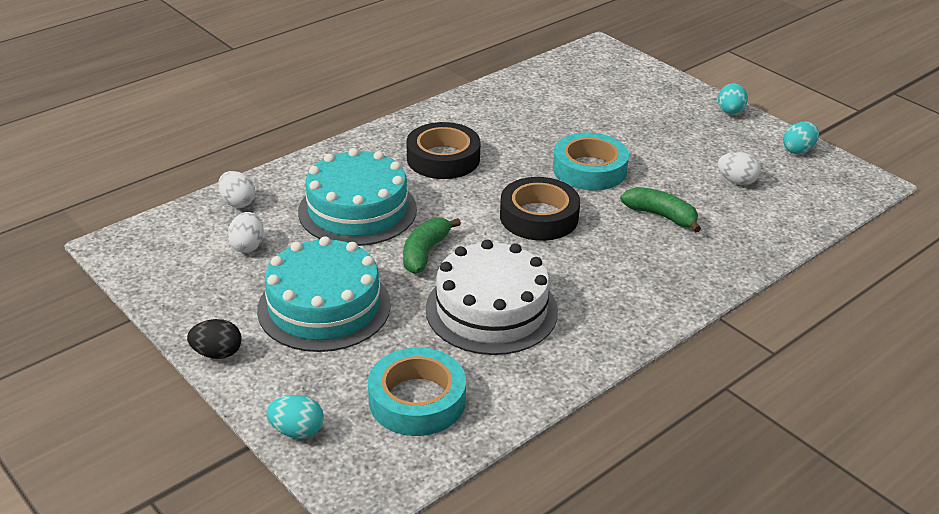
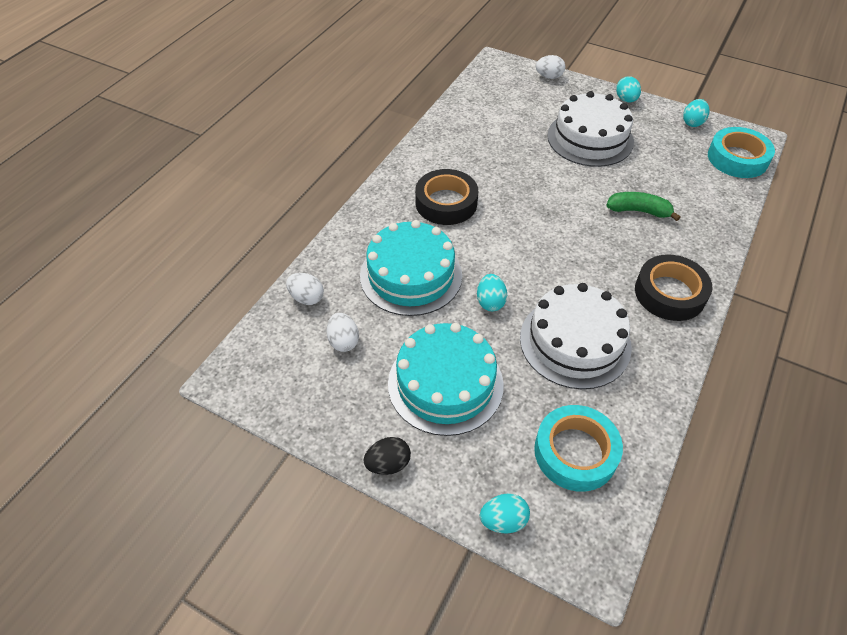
camera: 20 degrees left, 15 degrees up
green banana [403,218,461,274] -> turquoise egg [477,274,507,311]
black tape [500,177,580,241] -> black tape moved to [635,255,712,321]
turquoise tape [553,132,629,191] -> turquoise tape moved to [708,127,775,178]
white egg [718,152,761,185] -> white egg moved to [536,55,565,79]
none -> white cake [547,91,634,167]

